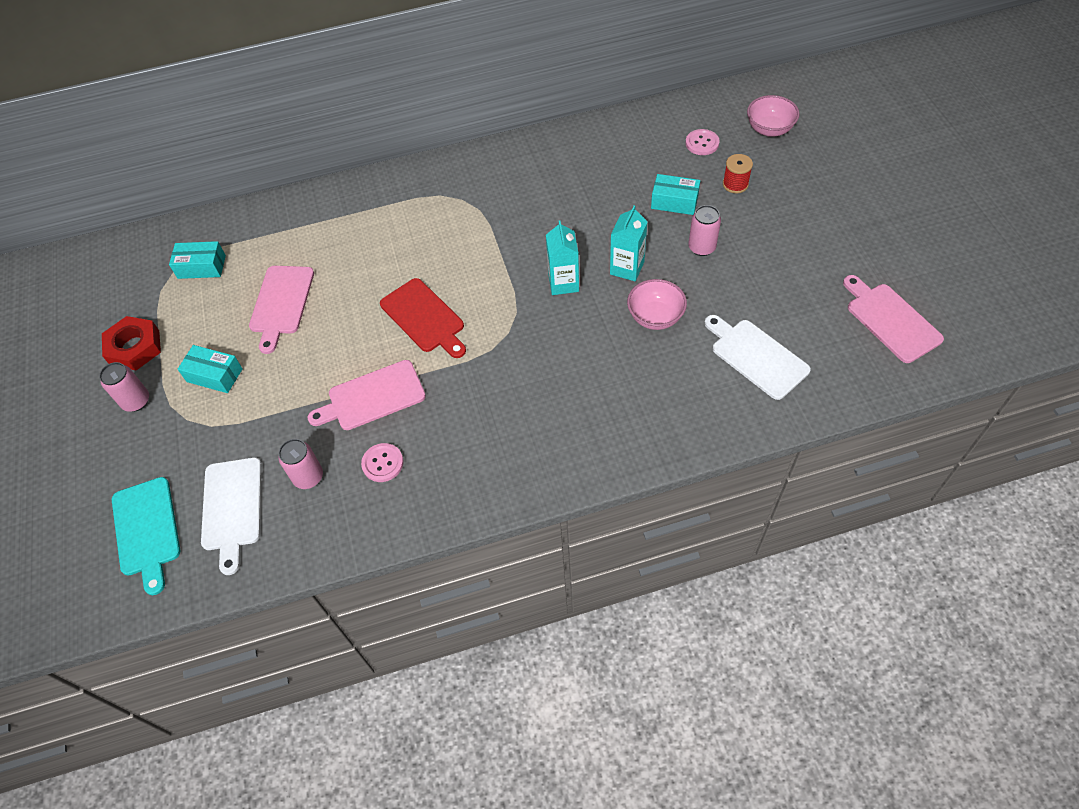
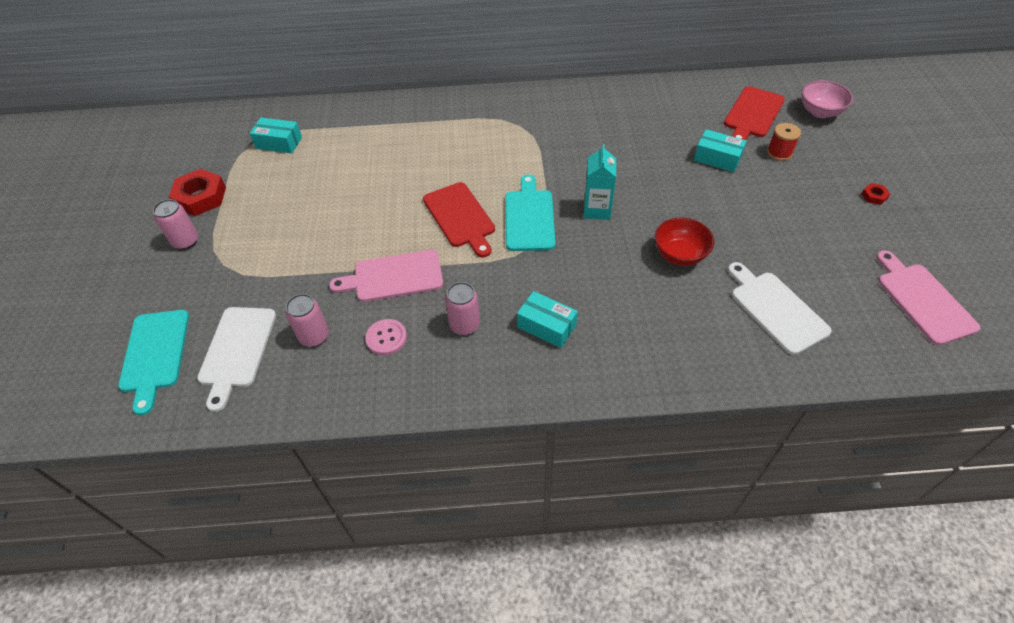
camera: 10 degrees right, 5 degrees down
turquoise box [178,345,243,393] -> turquoise box moved to [517,291,578,348]
pink cutting board [249,266,314,354] -> none
turquoise carton [610,205,648,281] -> none
pink bowl [627,279,687,330] -> red bowl [655,217,714,266]
pink button [685,129,720,155] -> red cutting board [724,86,785,140]
pink can [688,205,721,256] -> pink can moved to [445,282,480,335]
none -> turquoise cutting board [506,175,556,251]
none -> red nut [862,183,890,205]

